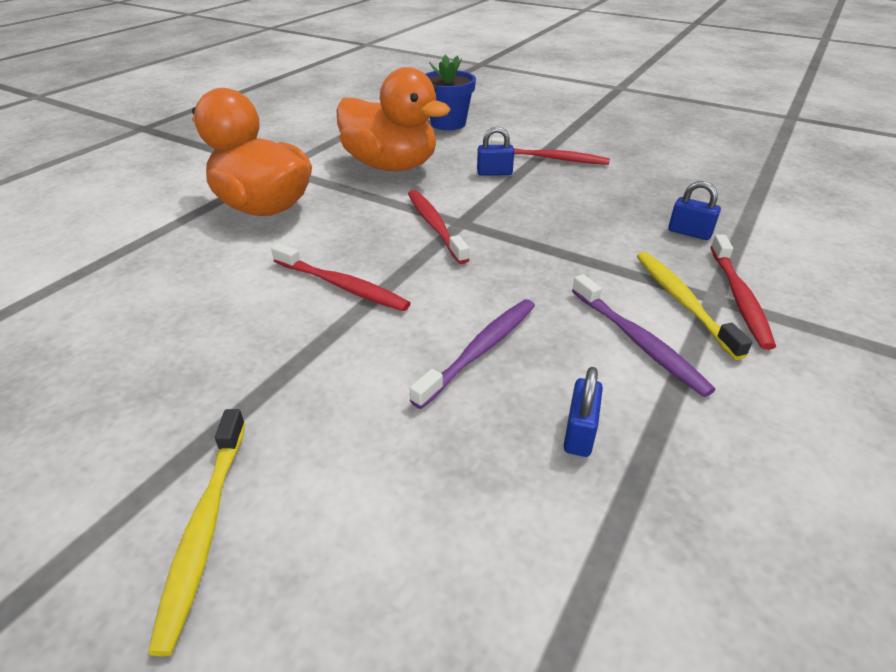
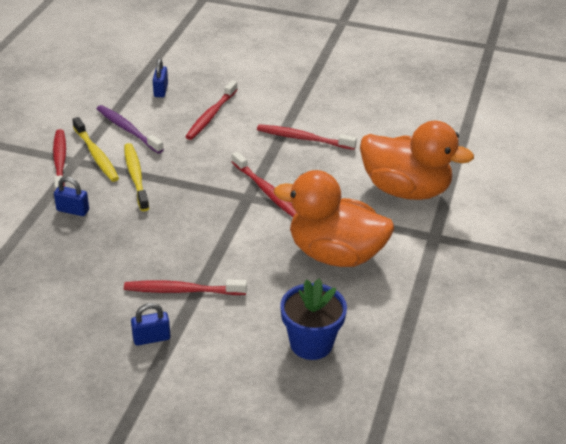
camera: 165 degrees right, 0 degrees up
yellow toothbrush [148,409,246,656] -> yellow toothbrush moved to [124,143,149,211]
purple toothbrush [410,299,535,409] -> red toothbrush [185,80,238,140]
blue padlock [477,127,514,176] -> blue padlock moved to [131,303,170,346]

